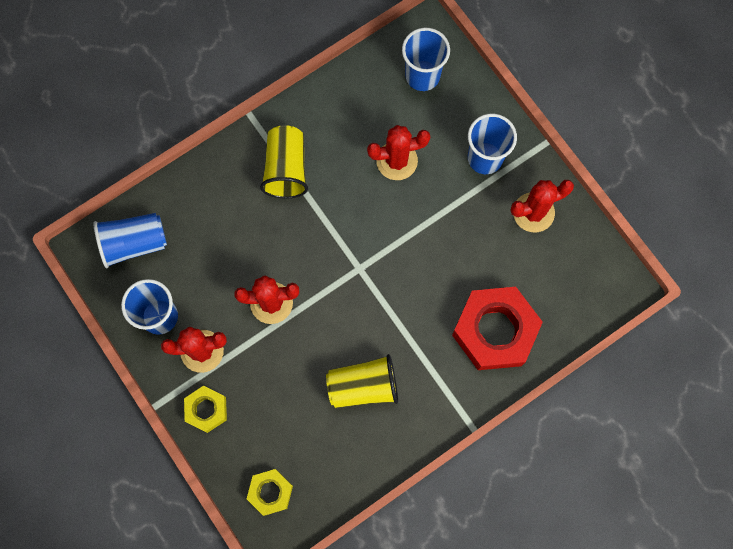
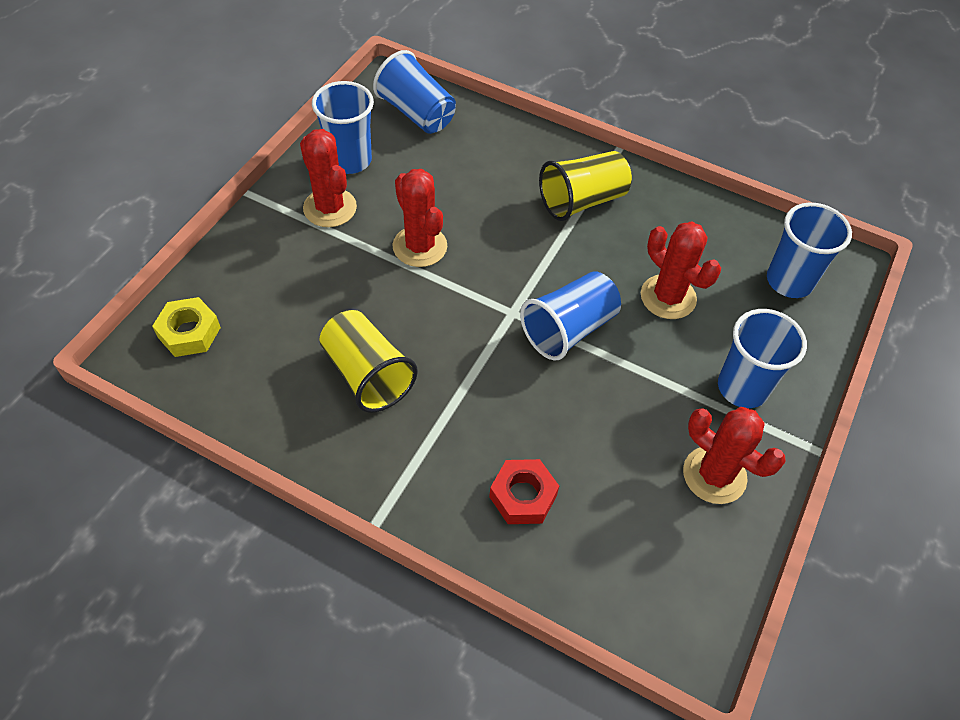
camera: 60 degrees right, 20 degrees down
yellow nut [184,386,227,433] -> none
red nut [452,287,543,370] -> red nut [489,459,559,524], size x0.52
none -> blue cup [520,271,621,361]

